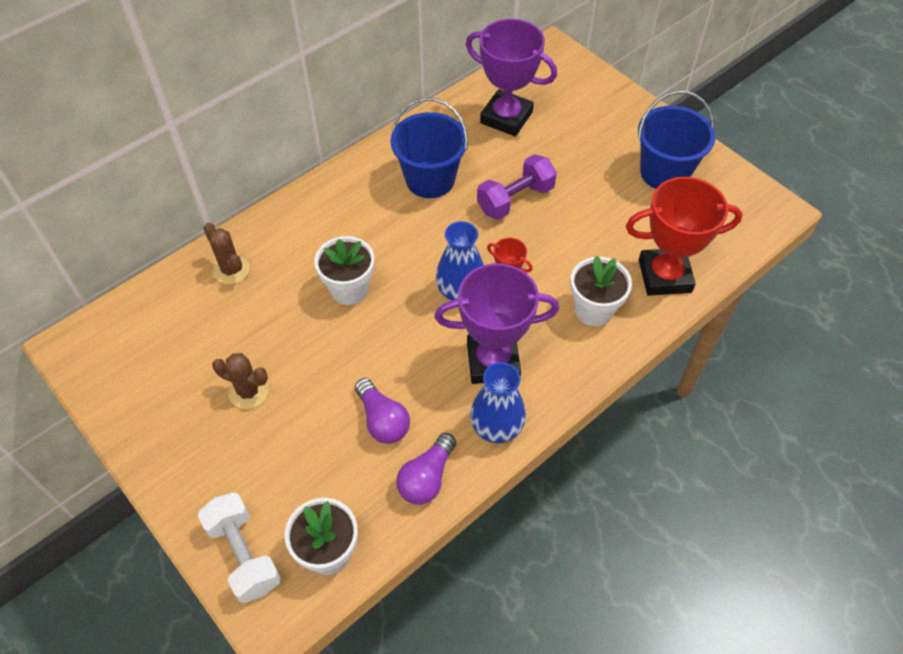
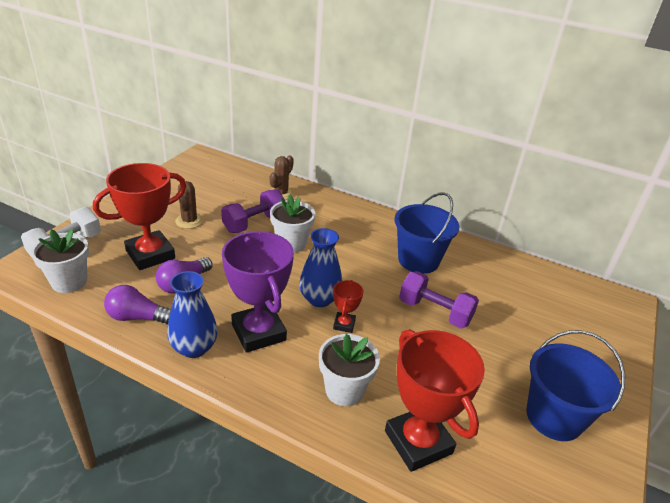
camera: 65 degrees right, 20 degrees down
purple trophy [466,19,557,136] -> none
none -> red trophy [93,163,186,270]
none -> purple dumbbell [221,189,285,233]

